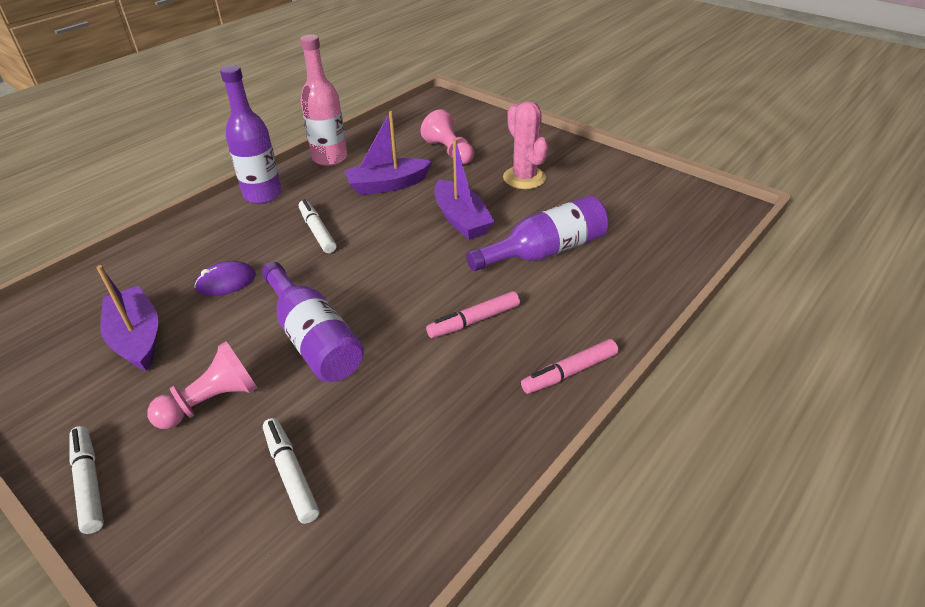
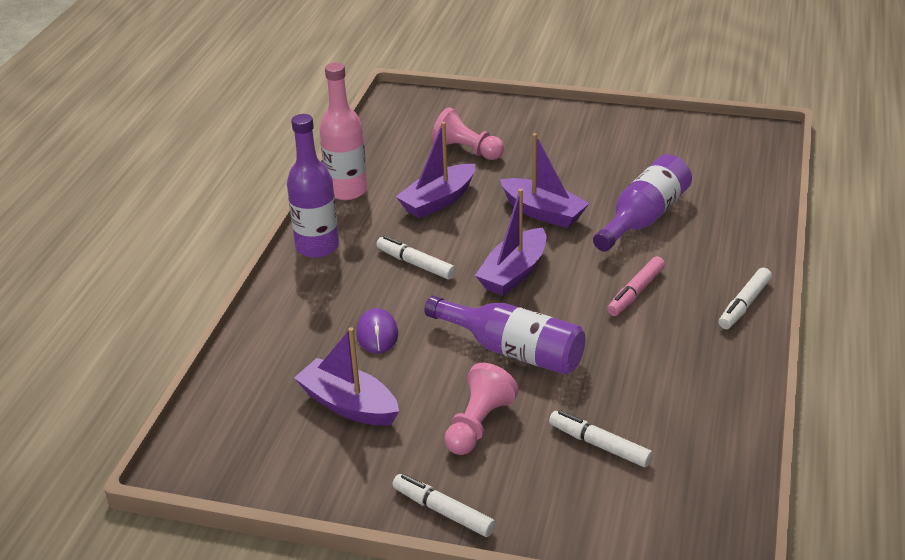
camera: 25 degrees left, 5 degrees down
purple mouse [194,261,256,296] -> purple mouse turned 45 degrees counterclockwise [356,308,398,354]
pink cactus [503,101,548,189] -> none
pink marker [521,339,618,394] -> white marker [719,268,772,329]
none -> purple boat [475,189,546,296]

